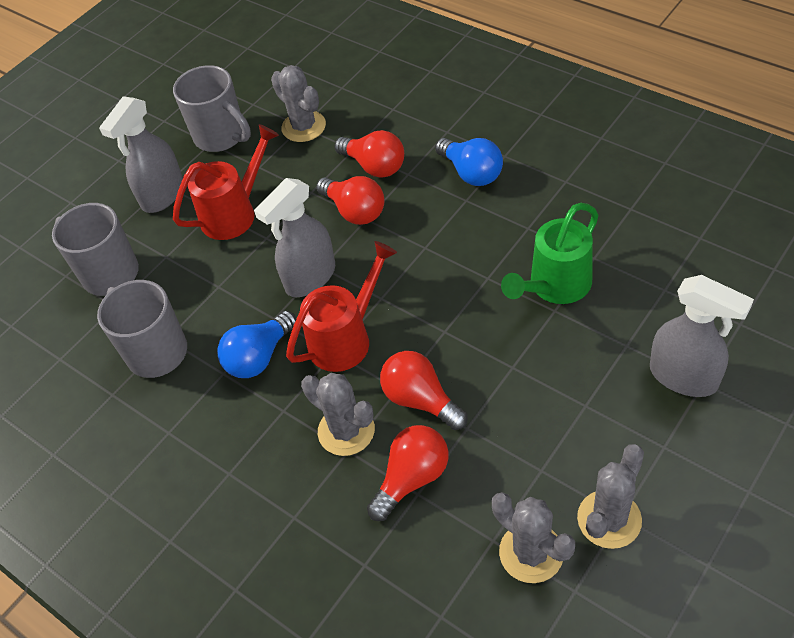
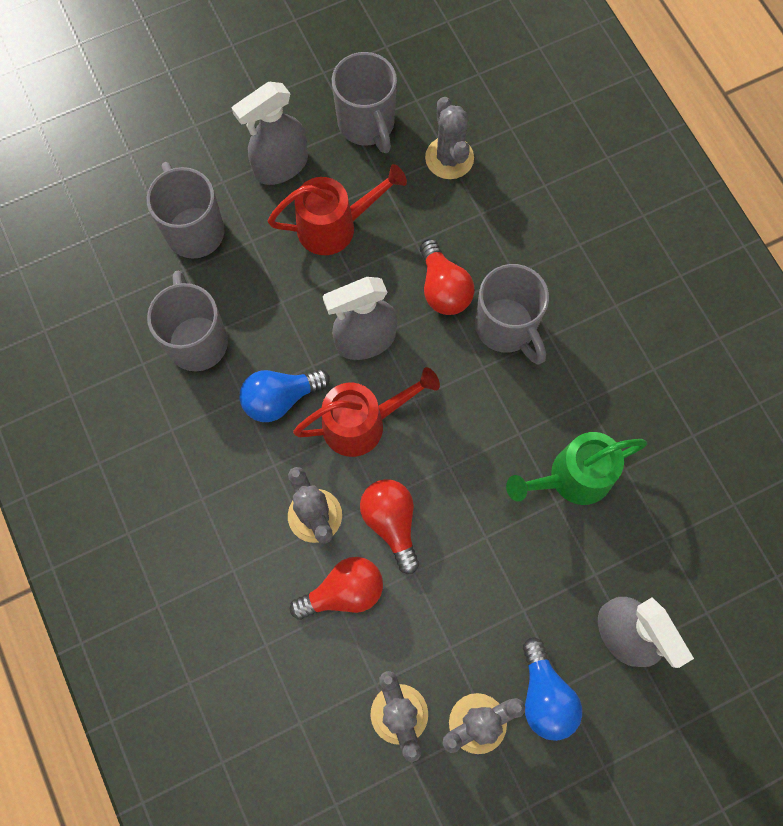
camera: 20 degrees right, 20 degrees up
red light bulb [334,130,404,178] -> none
blue light bulb [435,138,503,186] -> blue light bulb moved to [523,637,582,741]
none -> grey mug [475,264,549,364]

